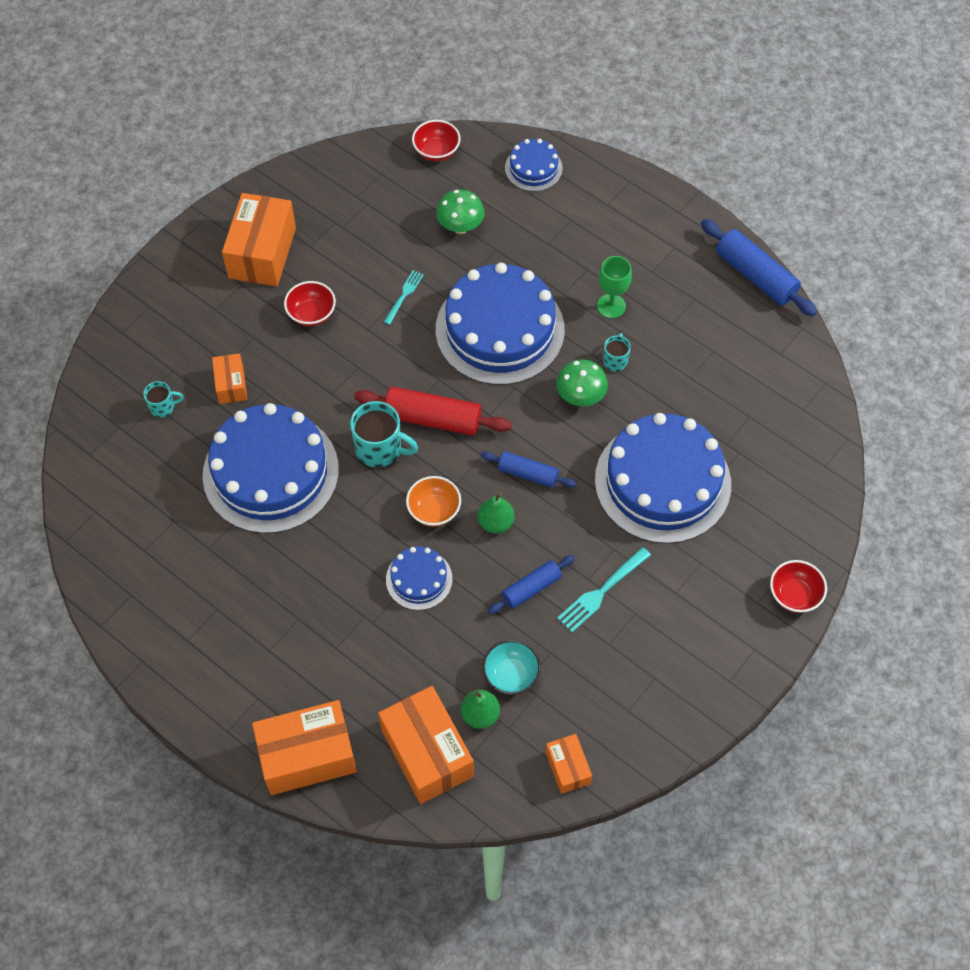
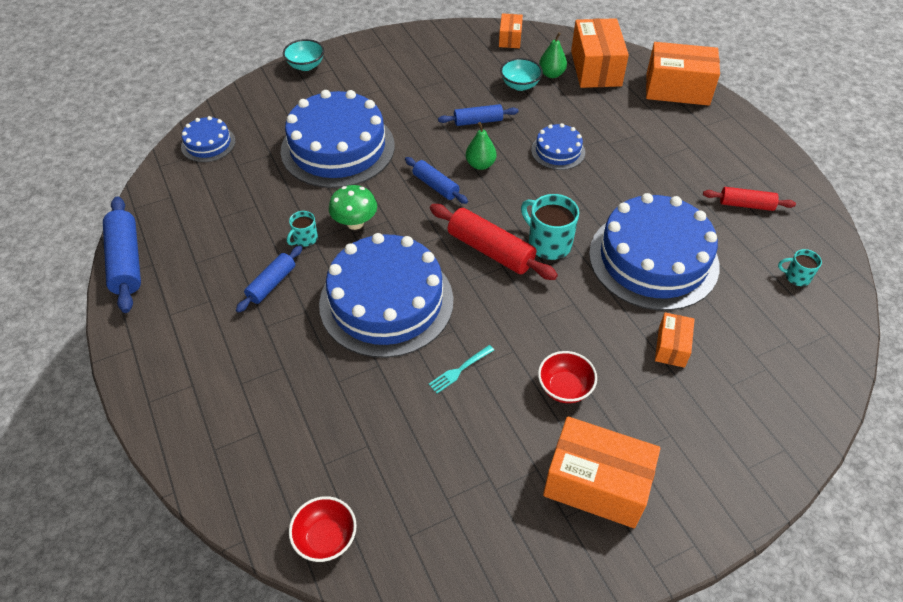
camera: 155 degrees left, 10 degrees down
turquoise mug [143,381,184,418] -> turquoise mug moved to [778,249,822,286]
orange box [222,193,296,287] -> orange box turned 75 degrees clockwise [543,416,661,528]
orange bowl [406,476,461,526] -> none
green mushroom [436,189,485,234] -> none
blue cake [505,139,563,191] -> blue cake moved to [181,116,236,162]
turquoise fork [557,547,651,632] -> none
green goblet [597,256,632,318] -> blue rolling pin [236,246,302,313]
red bowl [770,560,827,613] -> turquoise bowl [283,39,324,71]
none -> red rolling pin [703,187,796,211]

